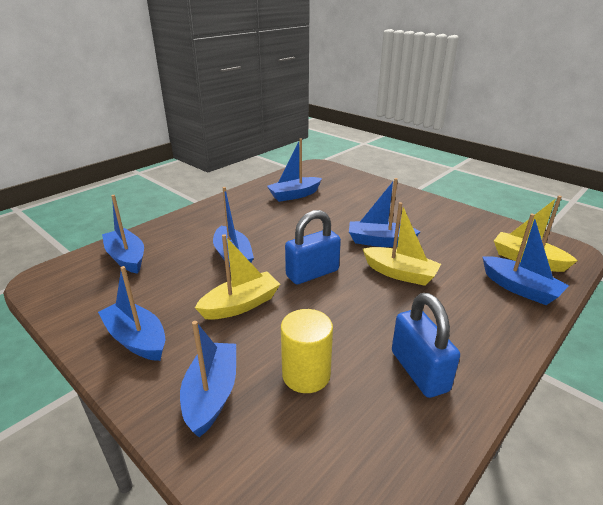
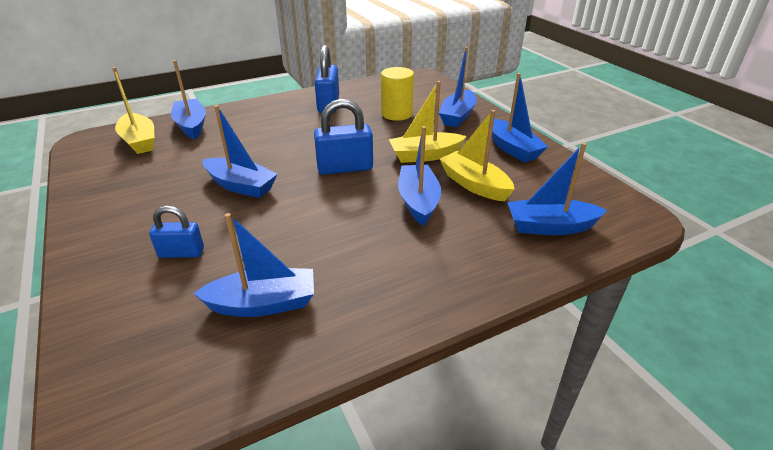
camera: 160 degrees left, 5 degrees up
blue boat [102,195,144,274] -> blue boat turned 105 degrees clockwise [507,143,607,235]
yellow boat [363,202,441,286] -> yellow boat moved to [440,110,514,201]
none -> blue padlock [149,206,204,258]

